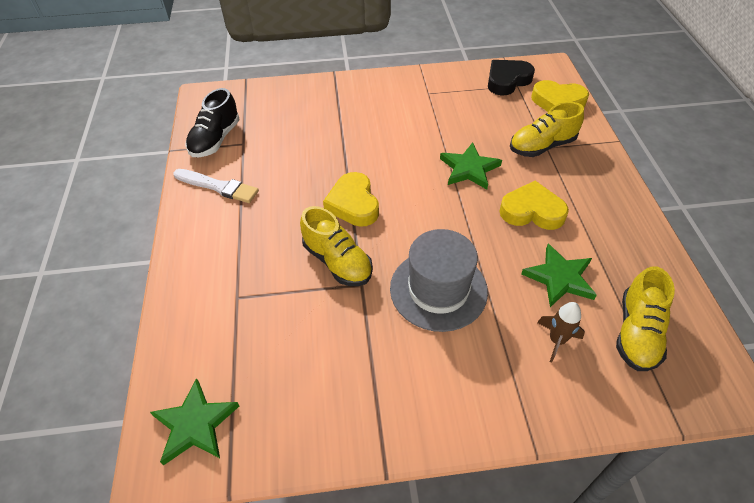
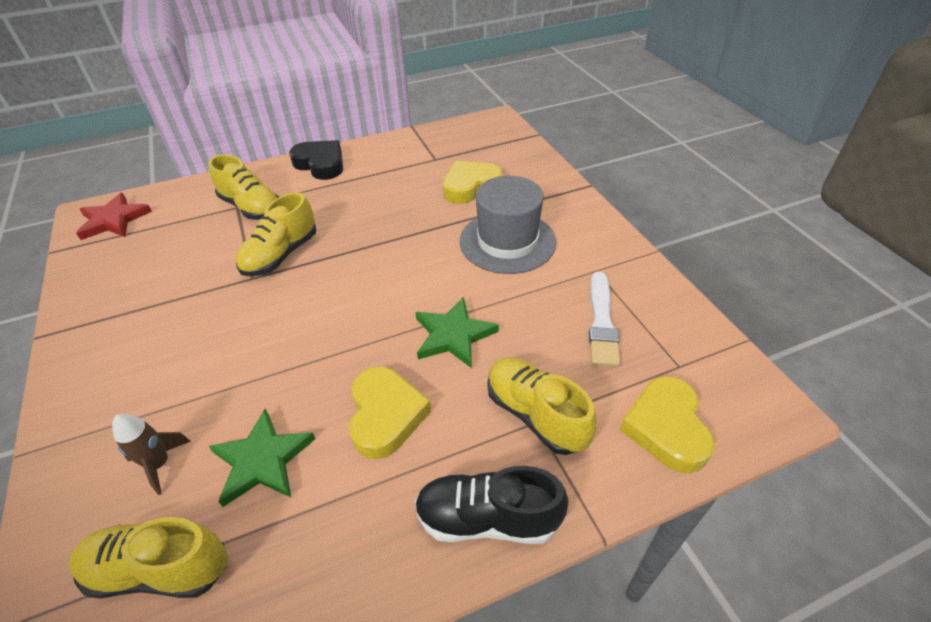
camera: 75 degrees right, 5 degrees down
green star [150,378,239,465] -> red star [76,193,152,240]
white brush [173,169,259,203] -> white brush moved to [589,272,620,367]
black shoe [185,88,240,157] -> black shoe moved to [415,466,569,544]
yellow heart [323,172,379,227] -> yellow heart moved to [443,161,503,204]
grey hat [390,229,488,332] -> grey hat moved to [460,176,556,274]
black heart [488,60,535,95] -> black heart moved to [289,140,343,180]
none -> yellow shoe [209,154,279,220]

